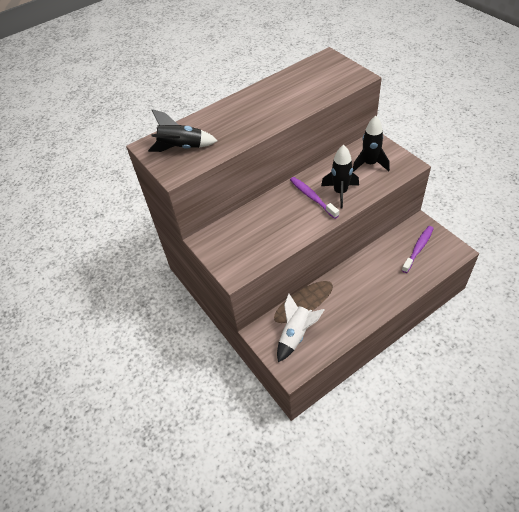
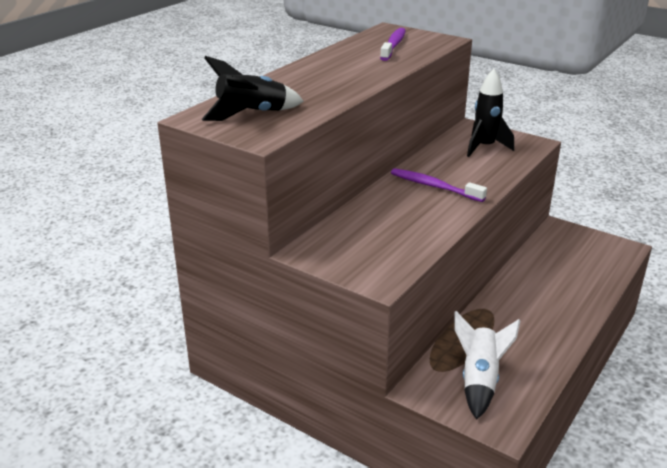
camera: 25 degrees left, 20 degrees down
black rocket [321,145,359,209] -> none
purple toothbrush [402,226,434,273] -> purple toothbrush moved to [380,28,406,61]

